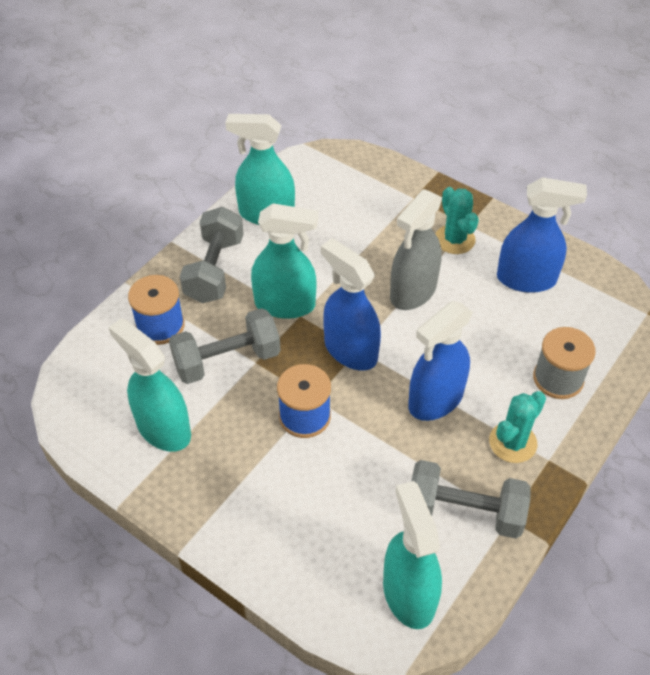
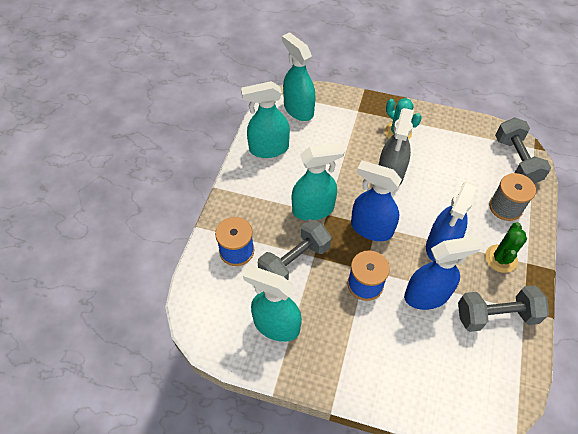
camera: 20 degrees left, 5 degrees up
grey dumbbell [180,207,244,303] -> grey dumbbell moved to [495,117,551,184]
turquoise spray bottle [383,481,442,629] -> turquoise spray bottle moved to [282,32,316,121]
turquoise cactus [489,391,546,463] -> green cactus [485,222,527,273]
blue spray bottle [497,177,587,293] -> blue spray bottle moved to [404,236,482,310]

